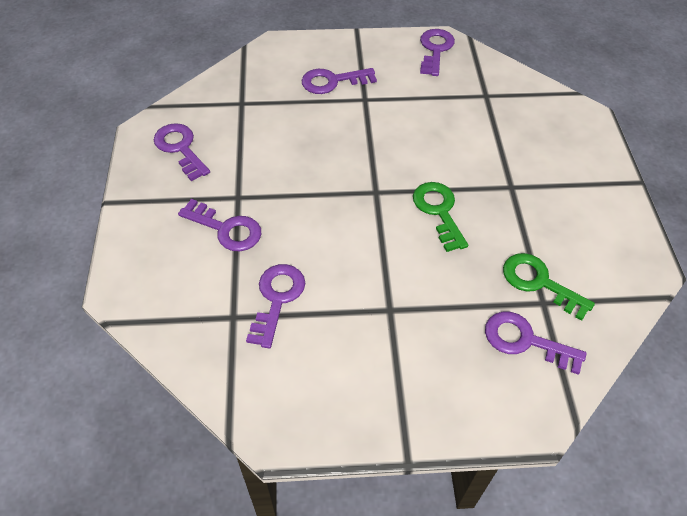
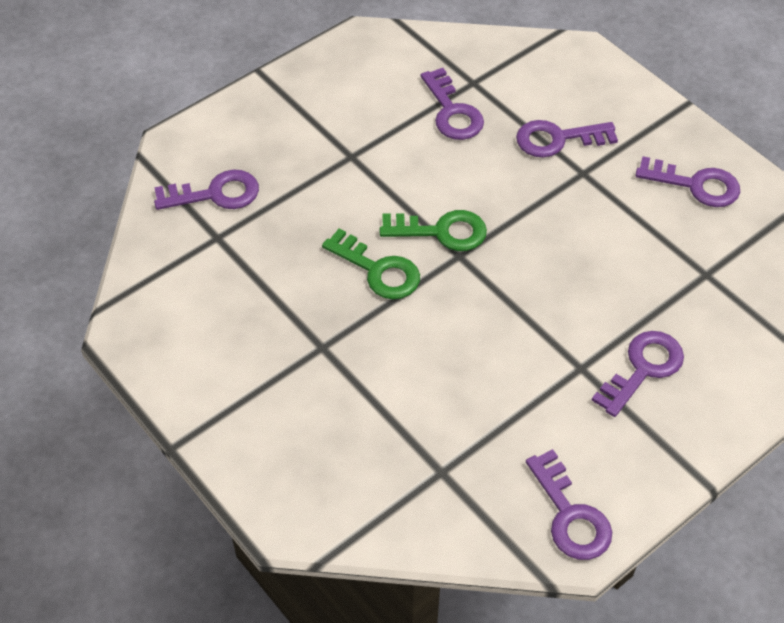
camera: 145 degrees right, 0 degrees up
green key [503,253,595,321] -> green key moved to [380,210,487,251]

